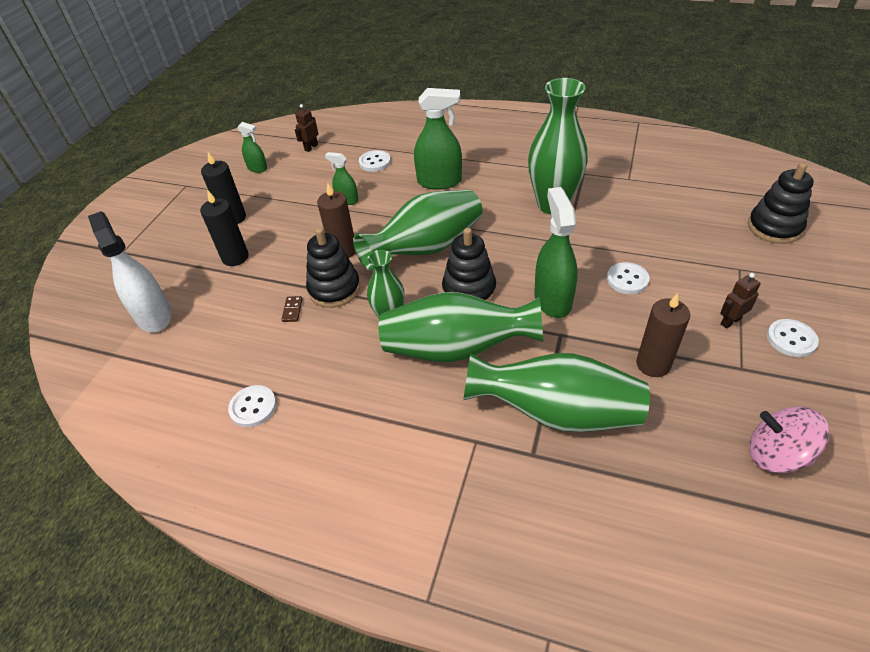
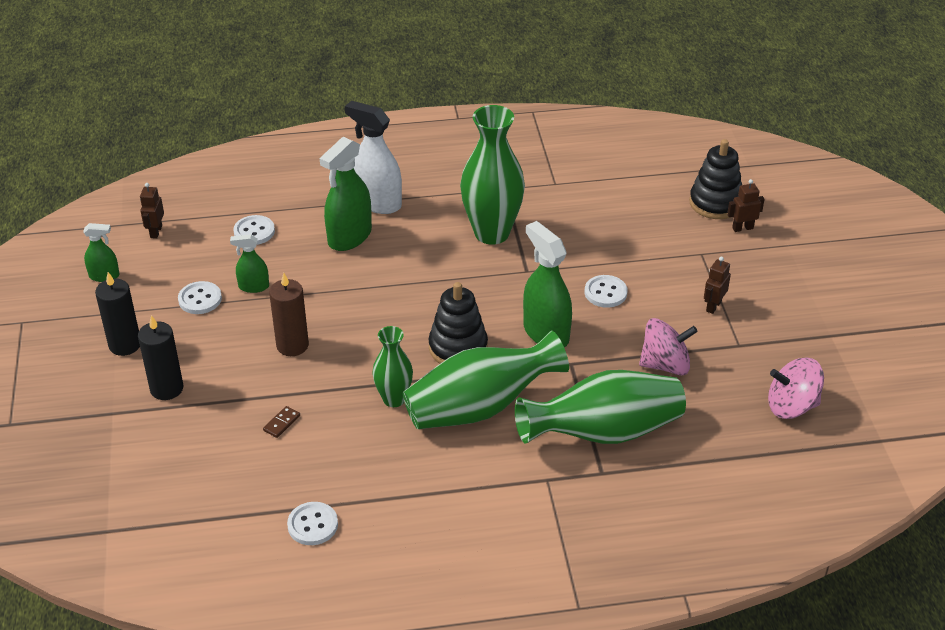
camera: 30 degrees left, 5 degrees down
white spray bottle [88,211,172,333] -> white spray bottle moved to [345,101,402,214]
brown domino [281,296,303,322] -> brown domino turned 60 degrees clockwise [263,406,300,438]
black stacking toy [306,228,360,308] -> none
green vase [353,190,483,270] -> none
green spray bottle [414,88,462,190] -> green spray bottle turned 150 degrees clockwise [320,137,372,251]
brown candle [636,293,690,377] -> pink spinning top [639,318,698,375]
white button [767,319,819,357] -> white button moved to [178,281,222,314]
none -> brown robot [727,179,765,232]

